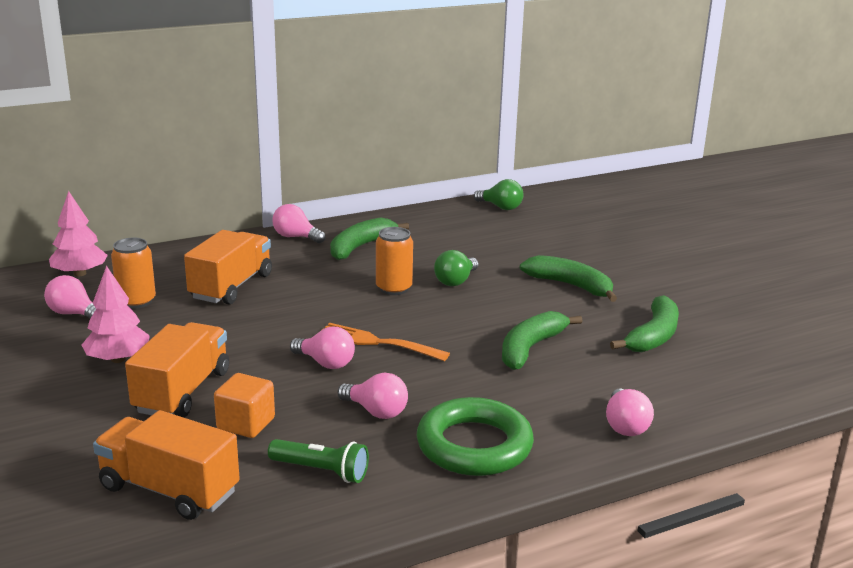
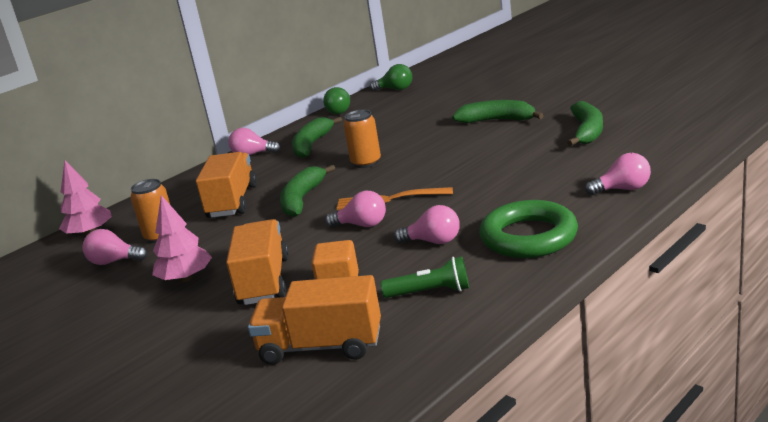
camera: 15 degrees left, 0 degrees up
green light bulb [434,250,478,286] -> green light bulb moved to [323,87,351,114]
green banana [502,311,582,370] -> green banana moved to [280,164,335,217]
pink light bulb [606,388,654,436] -> pink light bulb turned 75 degrees counterclockwise [585,153,651,195]

